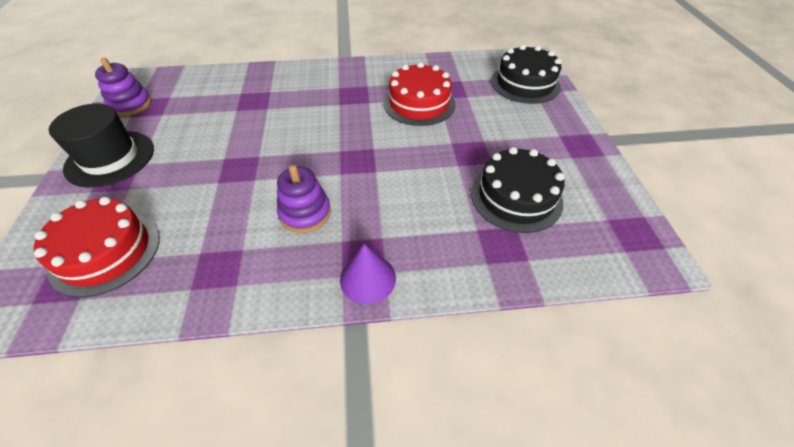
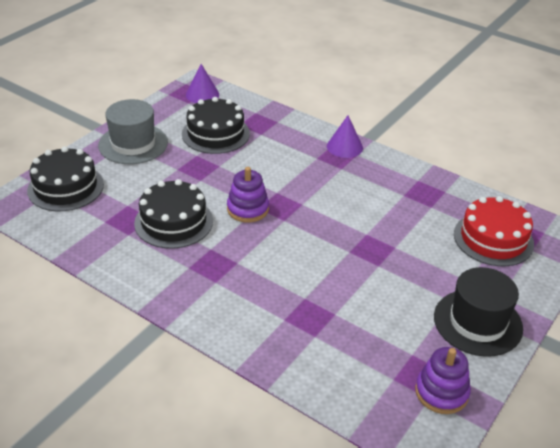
camera: 140 degrees left, 10 degrees down
purple stacking toy [277,165,331,233] -> purple stacking toy moved to [227,167,269,223]
red cake [383,62,455,126] -> black cake [134,179,213,249]
none -> grey hat [98,99,168,164]
none -> purple cone [186,64,219,103]

